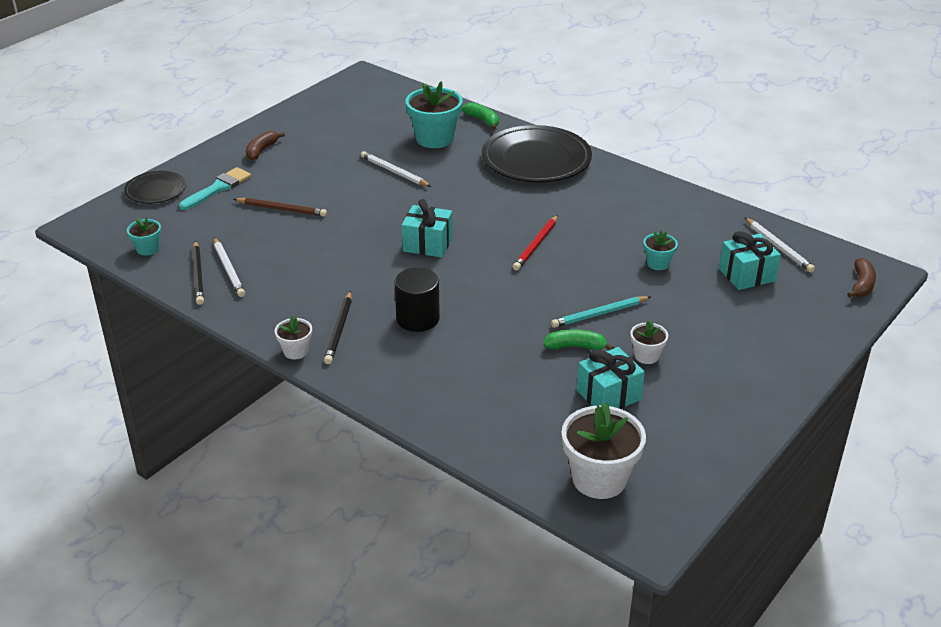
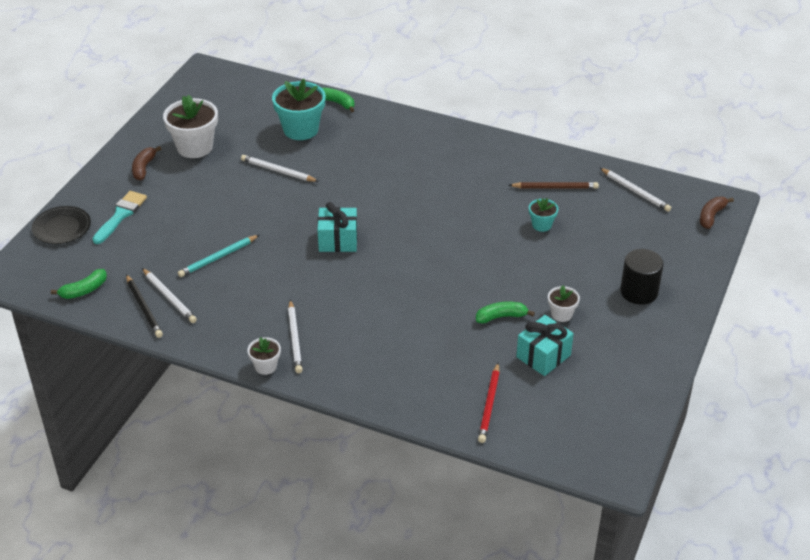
camera: 15 degrees left, 5 degrees up
turquoise flower pot [127,217,161,256] -> green banana [51,269,107,299]
brown pencil [234,198,327,217] -> brown pencil moved to [508,182,599,189]
black pencil [324,291,352,364] -> white pencil [288,300,303,373]
black cylinder [395,268,440,332] -> black cylinder moved to [620,249,663,305]
black plate [482,125,592,183] -> none
red pencil [513,215,558,270] -> red pencil moved to [478,363,500,443]
turquoise pencil [551,296,651,328] -> turquoise pencil moved to [178,235,259,277]
white flower pot [562,402,646,499] -> white flower pot moved to [163,95,218,158]
turquoise gift [719,231,781,290] -> none
brown banana [847,258,876,298] -> brown banana turned 150 degrees counterclockwise [700,197,734,229]

